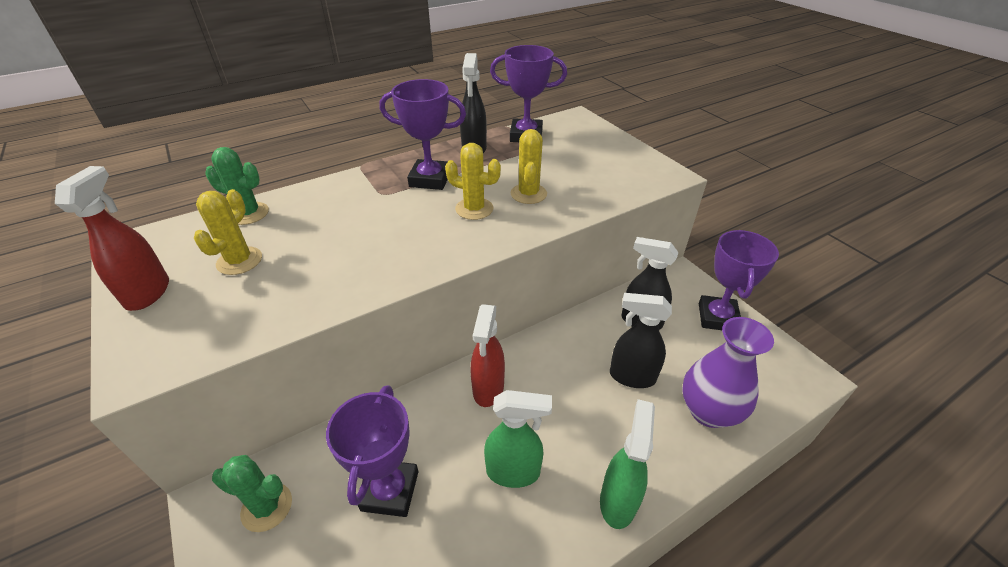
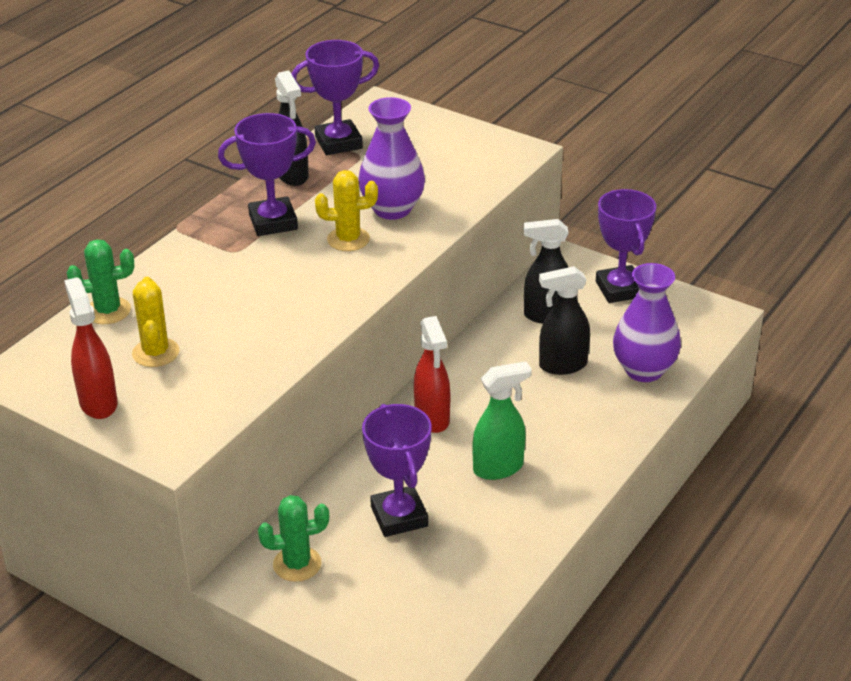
camera: 25 degrees left, 5 degrees down
yellow cactus [511,129,547,204] -> purple vase [358,97,425,220]
green spray bottle [600,399,655,529] -> none

